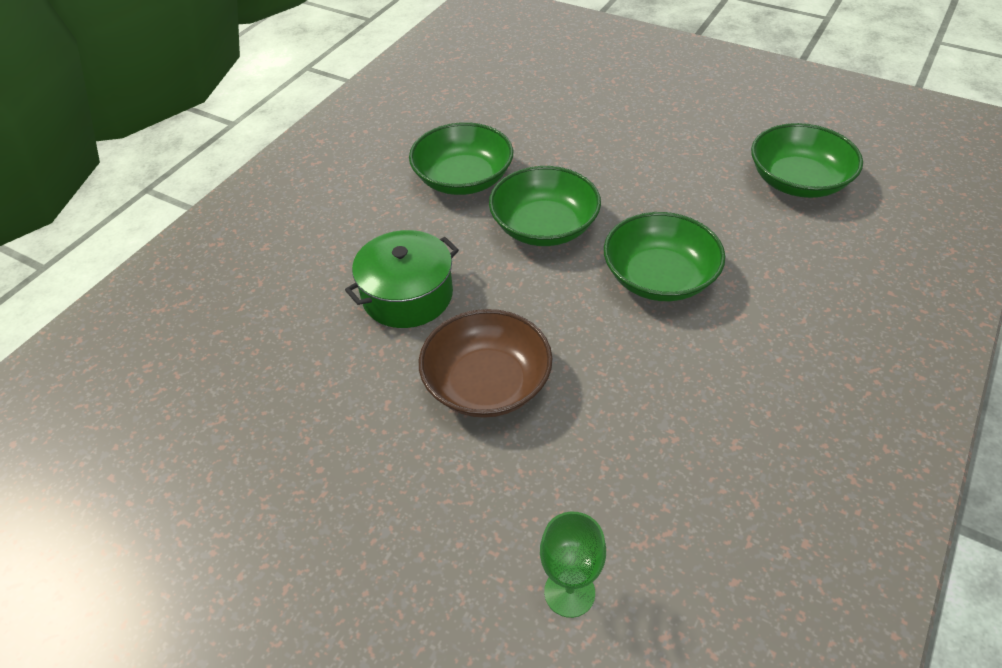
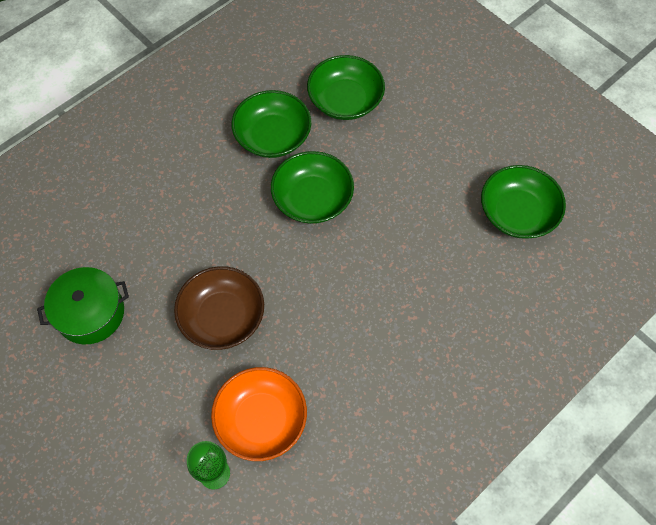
camera: 15 degrees right, 15 degrees up
green pot [345,230,459,328] -> green pot moved to [37,267,129,344]
green bowl [604,212,725,301] -> green bowl moved to [307,55,385,120]
none -> orange bowl [211,367,307,461]

